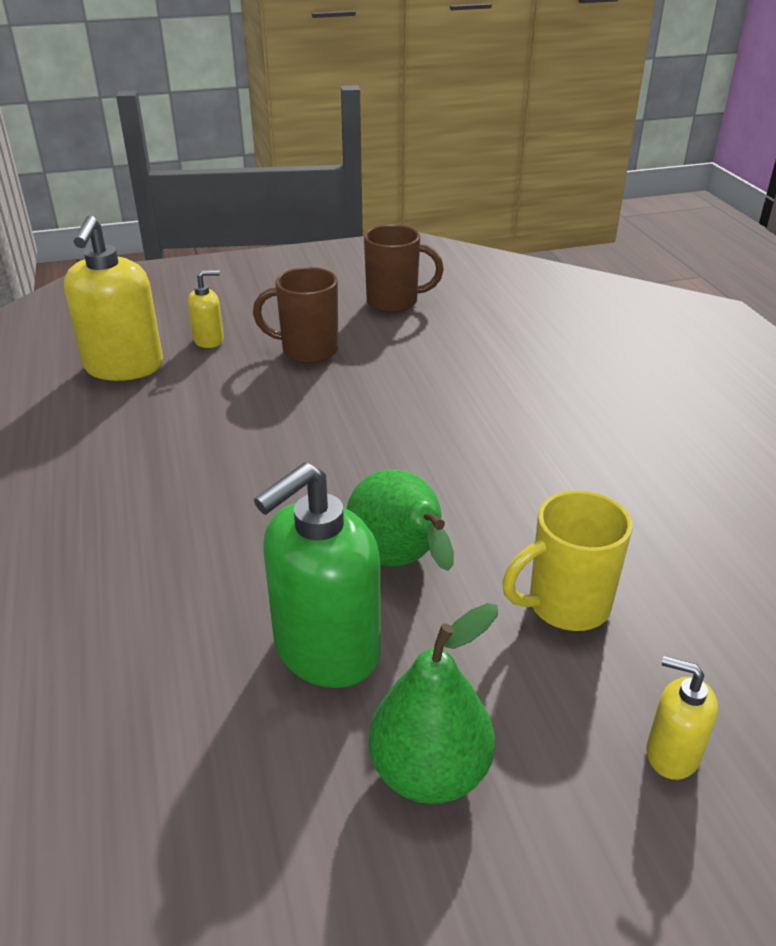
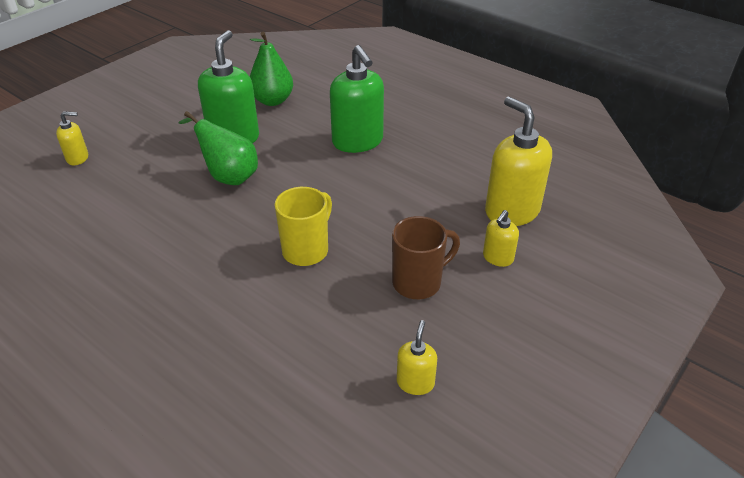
camera: 145 degrees right, 5 degrees up
brown mug [364,225,444,313] -> yellow soap dispenser [397,320,437,395]
green pear [368,603,498,804] -> green pear moved to [250,32,293,106]
yellow mug [502,490,633,631] -> yellow mug moved to [275,187,332,266]
none -> green soap dispenser [330,45,384,153]

